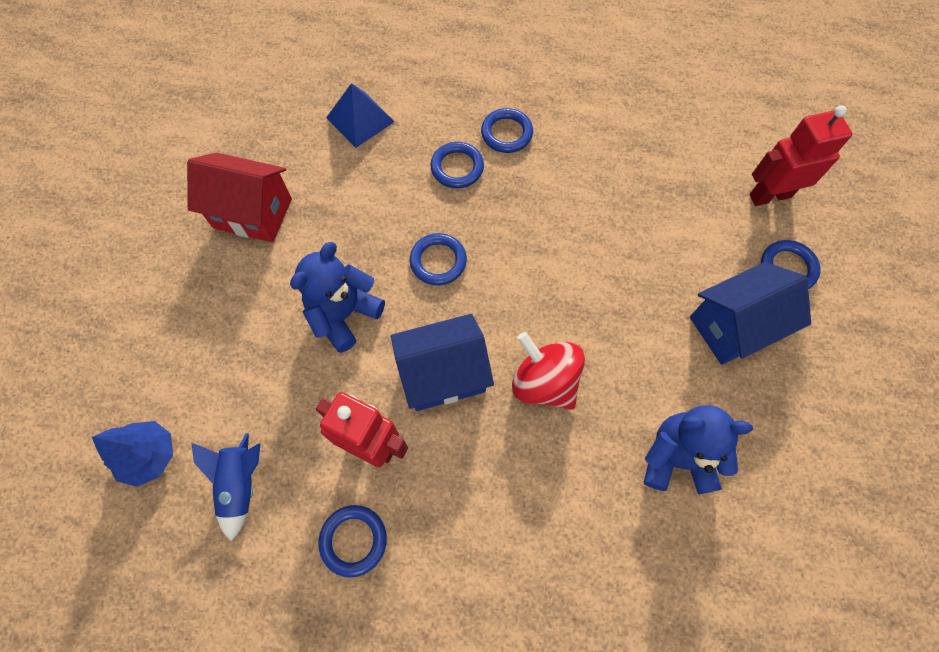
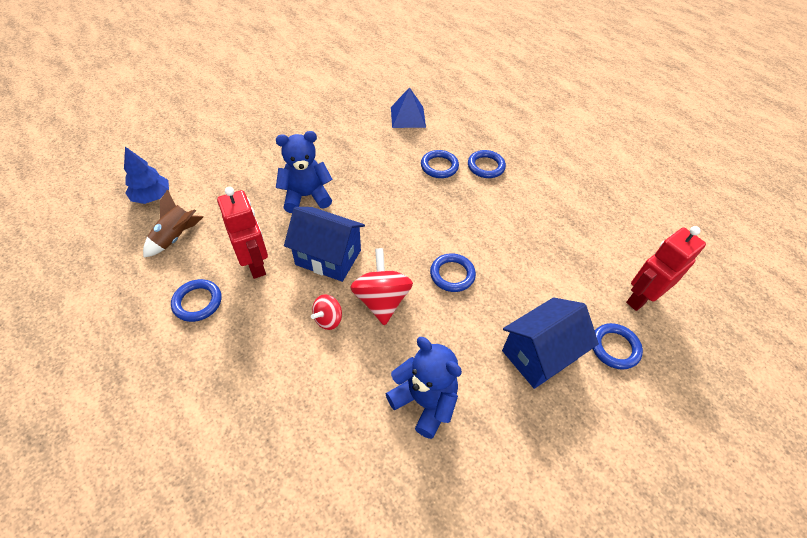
camera: 35 degrees right, 15 degrees down
red house [187,153,292,242] -> none
blue rocket [191,433,261,541] -> brown rocket [143,189,203,258]
blue ring [410,233,467,285] -> blue ring moved to [430,253,476,292]
blue house [690,262,811,365] -> blue house turned 45 degrees counterclockwise [502,297,599,389]
red robot [750,105,852,206] -> red robot turned 60 degrees counterclockwise [626,226,706,311]
none -> red spinning top [311,295,342,330]

